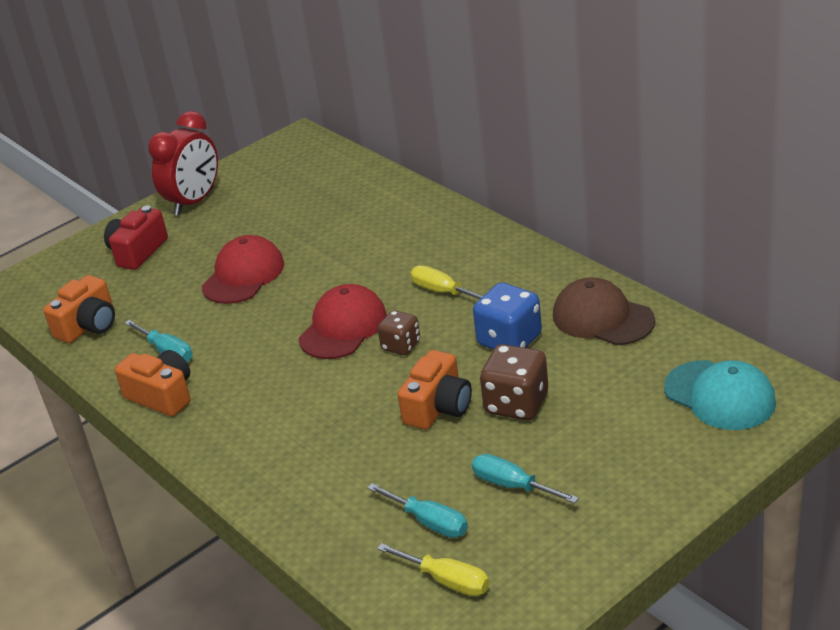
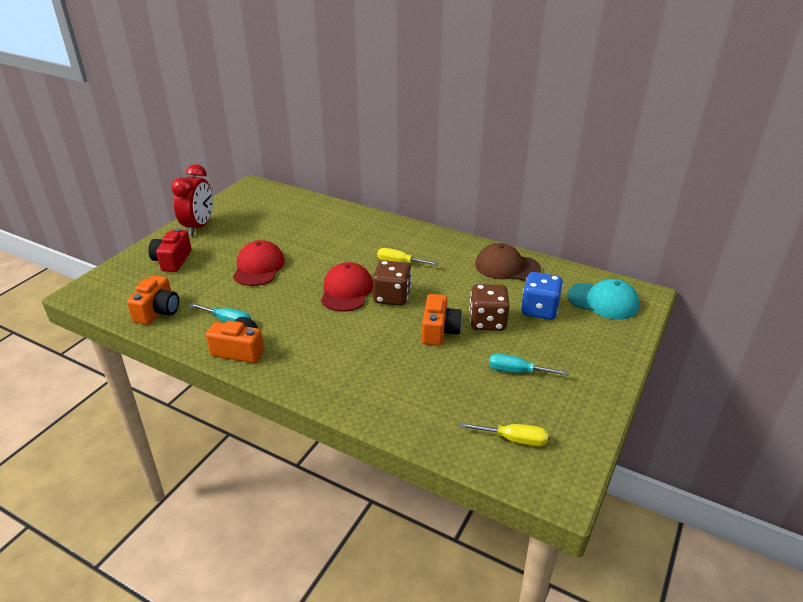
camera: 25 degrees left, 0 degrees up
turquoise screwdriver [367,483,468,538] -> none
brown dice [378,310,420,355] -> brown dice [372,260,411,306], size x1.60
blue dice [473,283,542,350] -> blue dice moved to [521,272,563,320]

